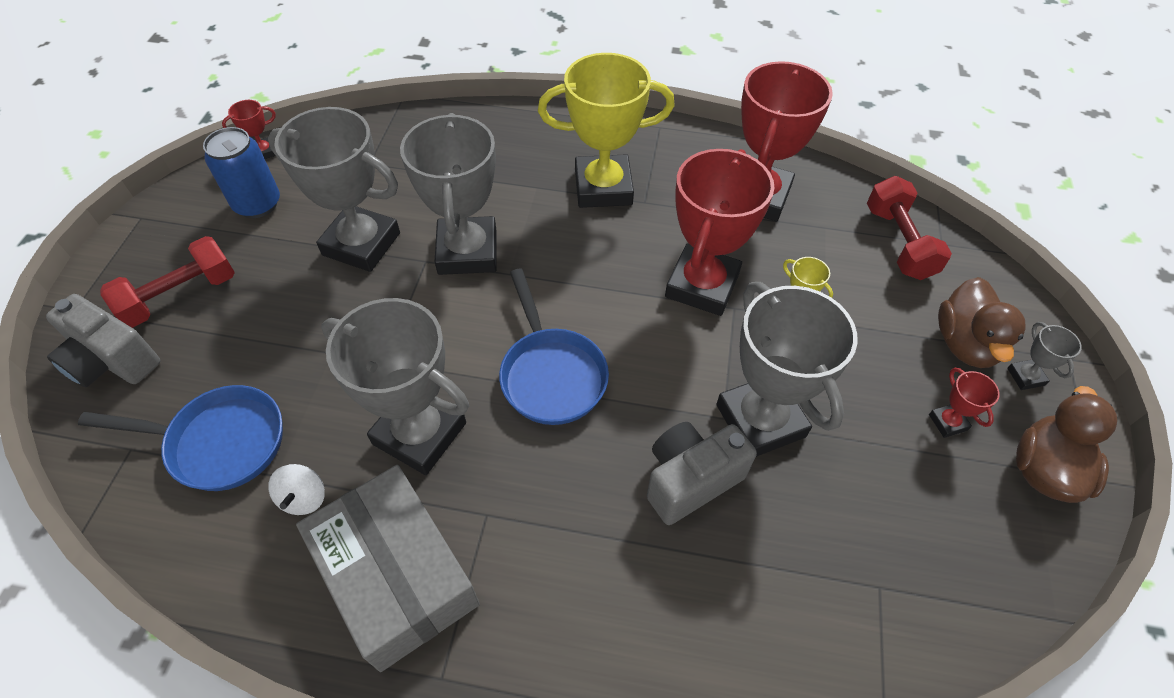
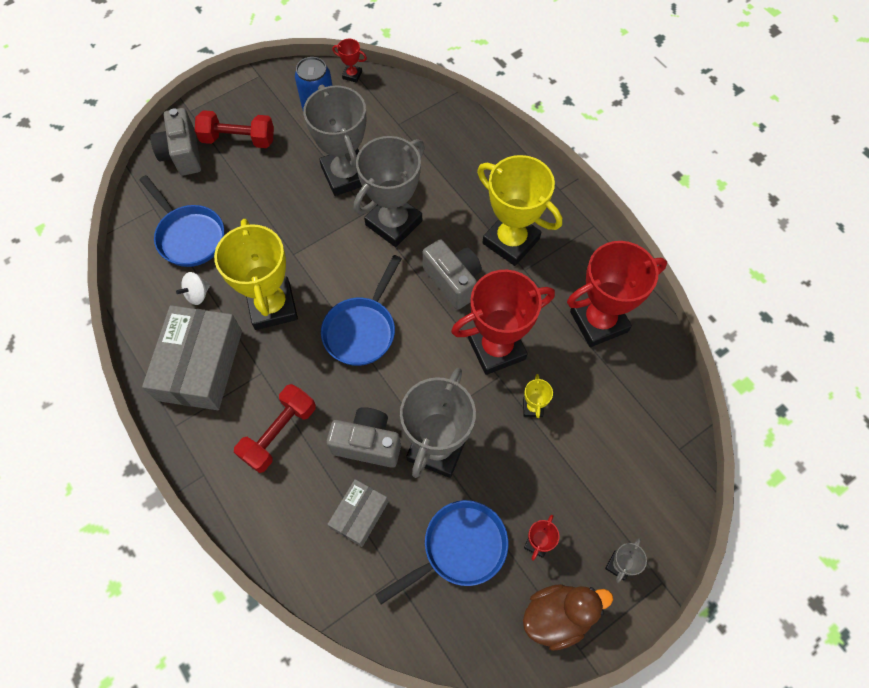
camera: 45 degrees right, 10 degrees up
grey trophy [321,298,469,475] -> yellow trophy [214,219,298,330]
red dumbbell [867,176,952,280] -> red dumbbell moved to [234,384,316,473]
brown duck [938,277,1026,368] -> none
none -> grey box [327,479,388,547]
none -> blue pan [375,500,508,604]
none -> grey camera [423,239,482,310]

